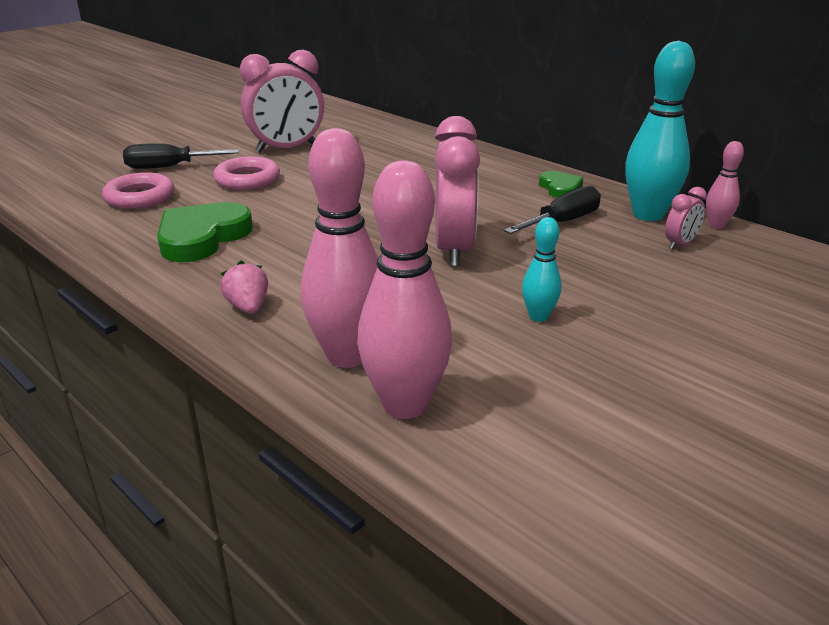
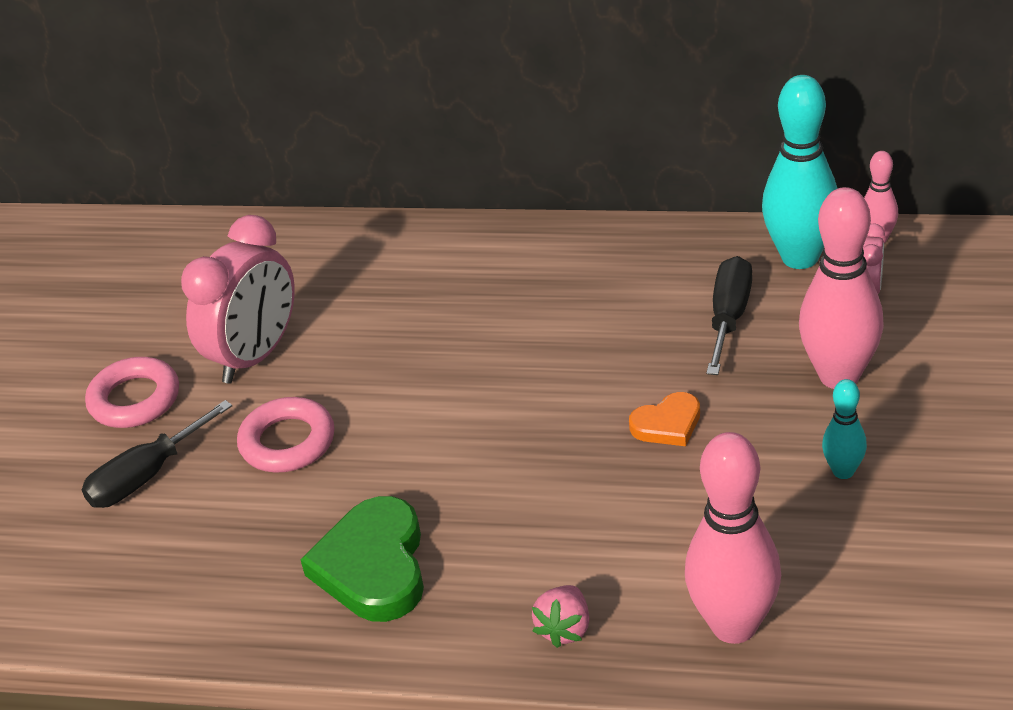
camera: 30 degrees left, 10 degrees up
pink ring [102,172,174,209] -> pink ring moved to [85,357,179,428]
pink strawberry [220,261,268,314] -> pink strawberry turned 105 degrees counterclockwise [532,585,590,648]
pink bowling pin [357,160,452,419] -> pink bowling pin moved to [799,187,884,389]
pink clock [435,116,480,267] -> orange heart [629,392,700,446]
green heart [539,171,583,198] -> none

